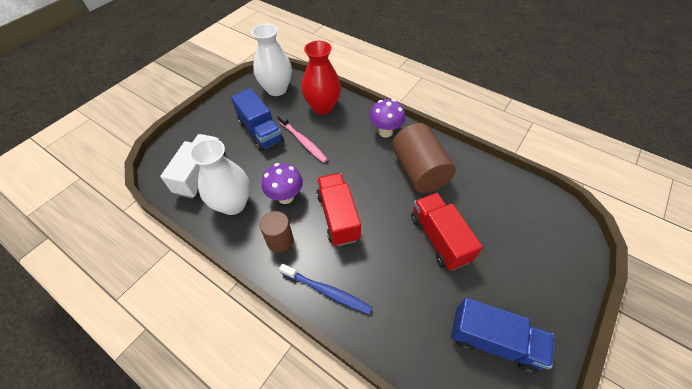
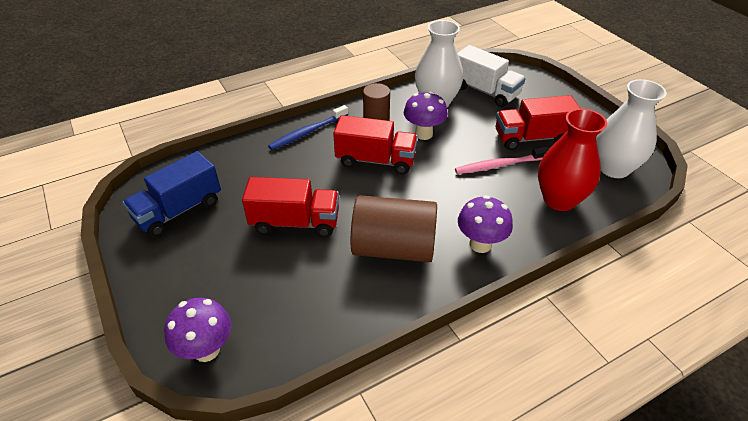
camera: 115 degrees right, 10 degrees down
blue truck [231,88,284,151] -> red truck [496,95,580,150]
none -> purple mushroom [164,298,231,362]

